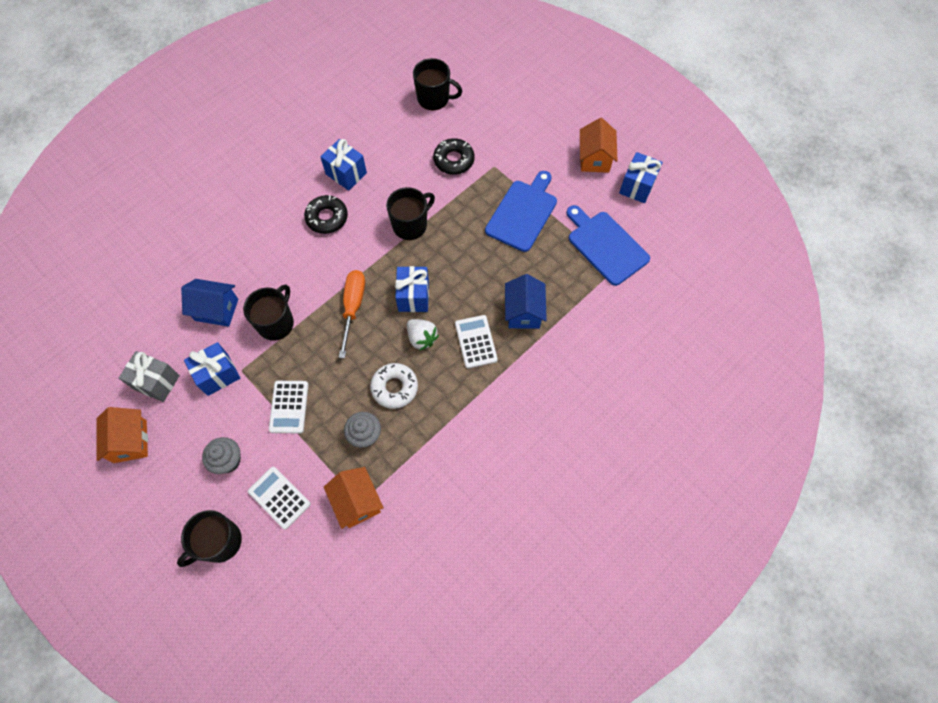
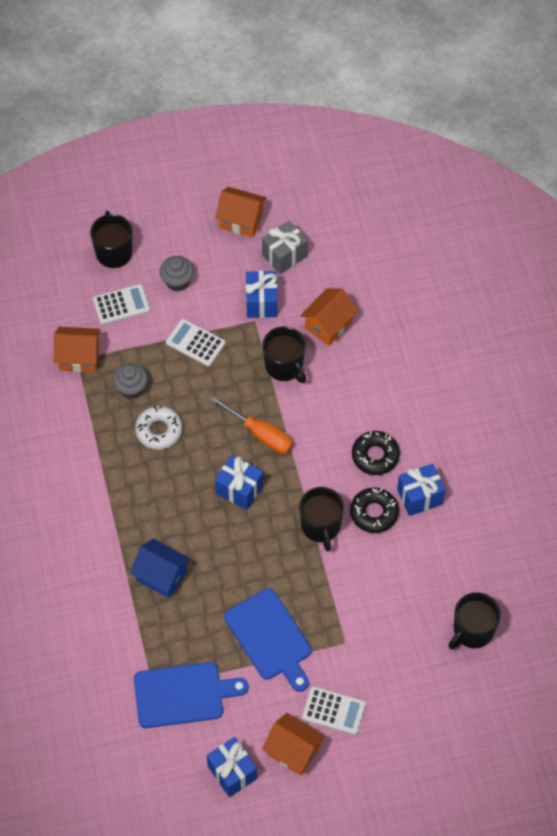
camera: 120 degrees right, 5 degrees down
blue house [181,279,238,327] -> orange house [300,288,358,346]
white strawberry [407,319,439,351] -> none
black donut [433,138,474,175] -> black donut moved to [350,487,399,533]
white calculator [455,315,498,368] -> white calculator moved to [302,686,366,735]

